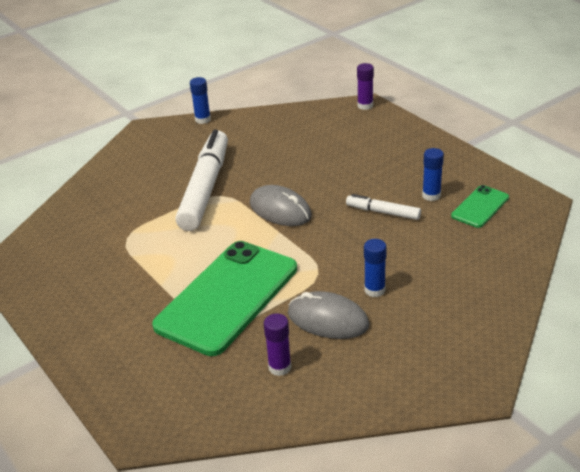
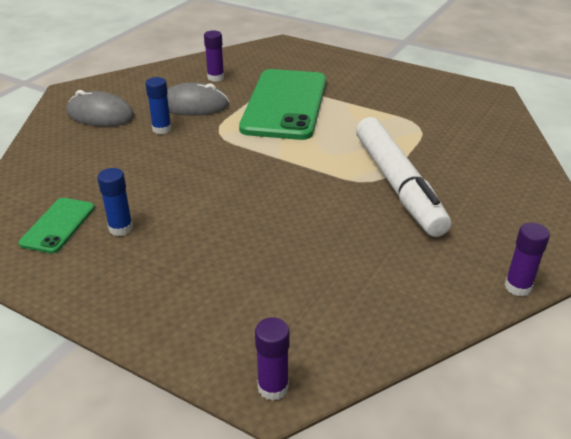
camera: 155 degrees right, 0 degrees up
blue glue stick [190,77,211,124] -> purple glue stick [504,222,550,297]
grey mouse [250,185,312,226] -> grey mouse moved to [67,90,134,127]
white marker [346,194,421,220] -> none

